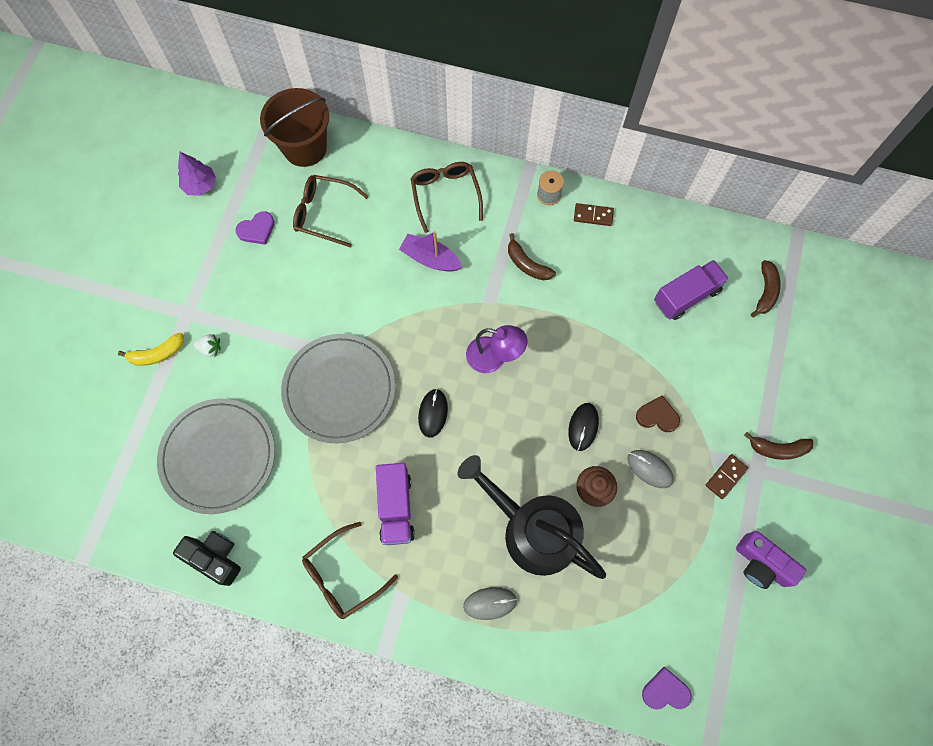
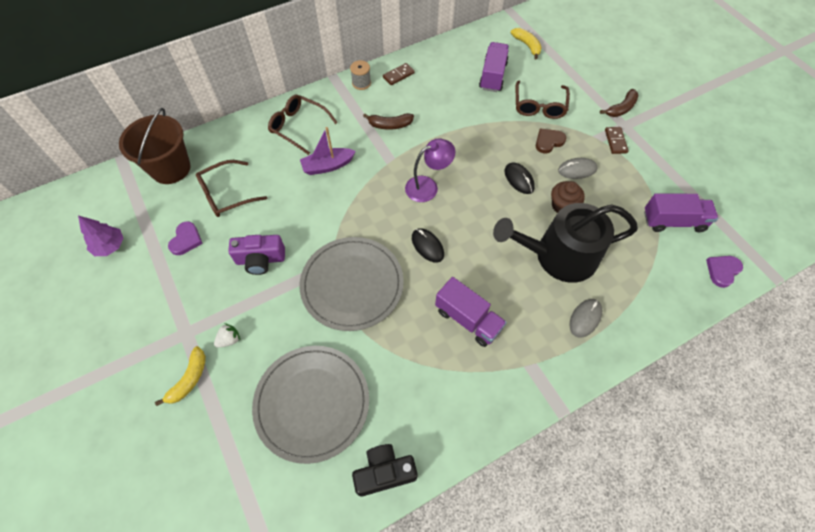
camera: 45 degrees left, 10 degrees down
brown glasses [302,522,398,619] -> brown glasses moved to [516,81,570,119]
purple camera [736,531,806,589] -> purple camera moved to [228,235,285,275]
brown banana [751,260,781,317] -> yellow banana [511,28,542,60]
none -> purple truck [644,193,718,232]

